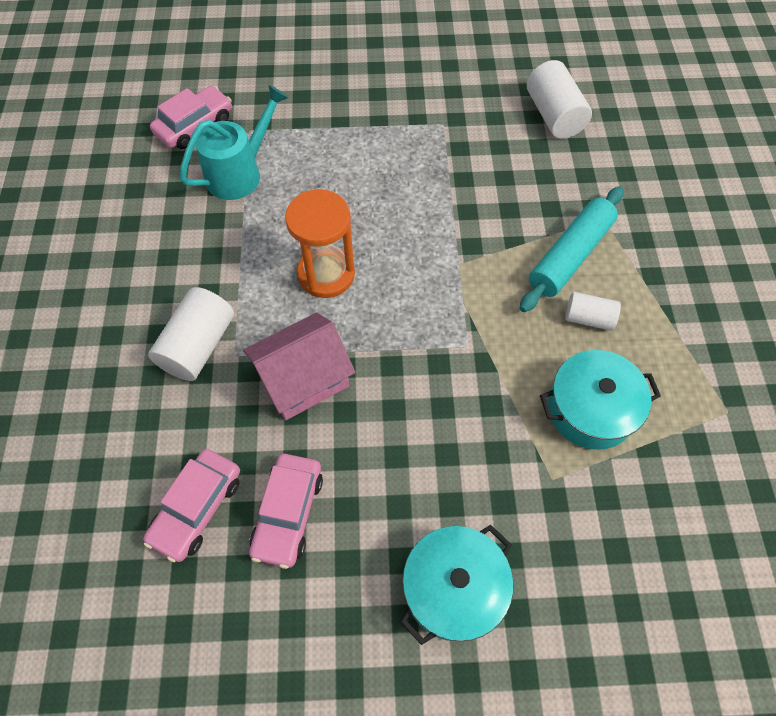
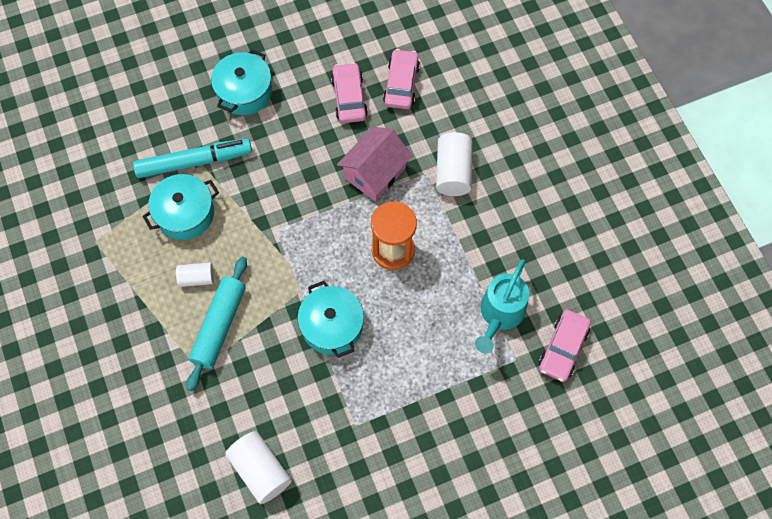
camera: 160 degrees right, 5 degrees up
none -> turquoise marker [133,139,252,178]
none -> turquoise pot [297,281,364,358]

